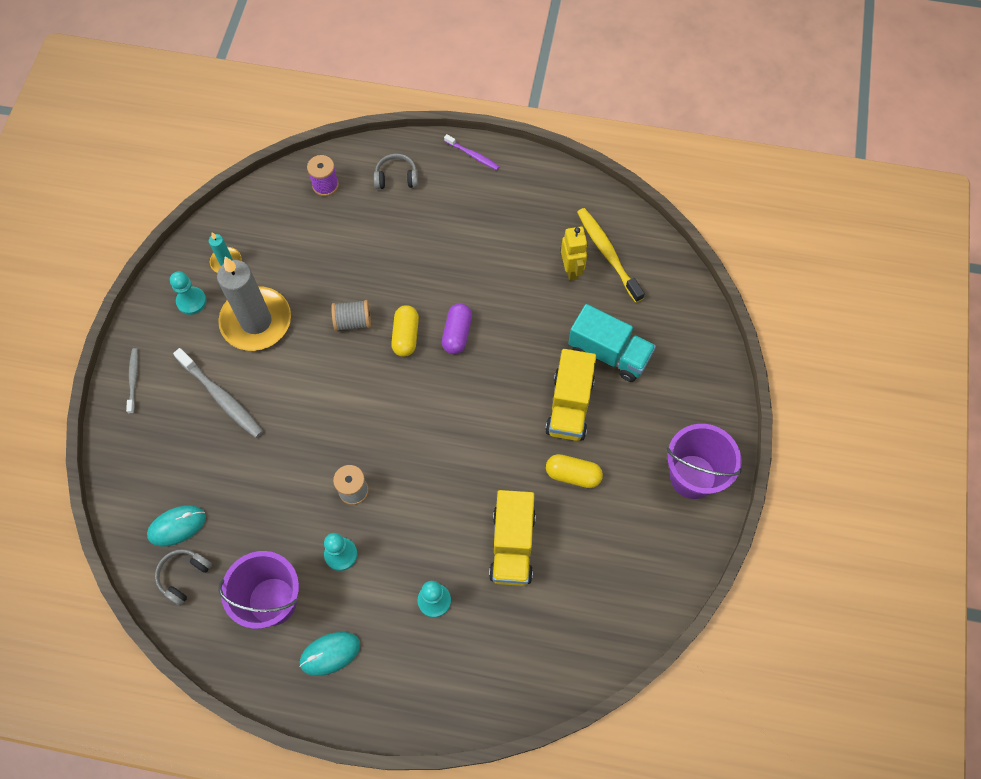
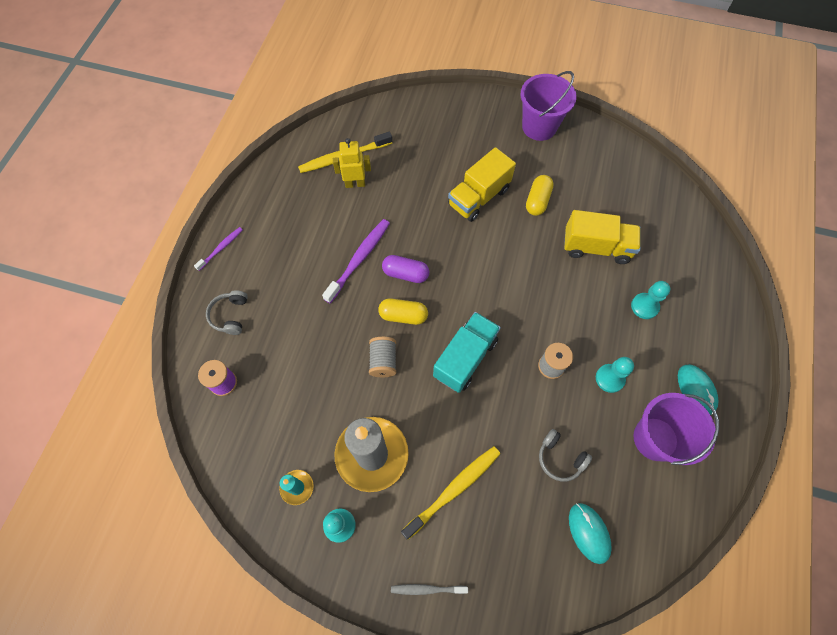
camera: 85 degrees left, 0 degrees up
grey headphones [155,549,212,606] -> grey headphones moved to [539,429,592,482]
grey toothbrush [173,348,263,438] -> yellow toothbrush [401,446,500,540]
yellow truck [545,349,596,441] -> yellow truck turned 120 degrees clockwise [448,147,516,222]
turquoise truck [568,304,656,382] -> turquoise truck moved to [433,312,501,393]
none -> purple toothbrush [322,219,390,303]

